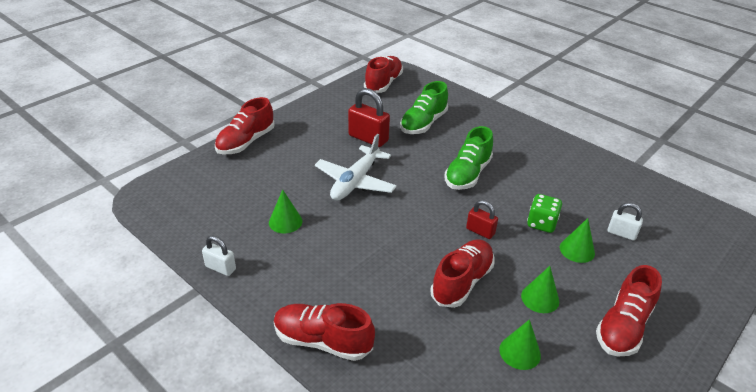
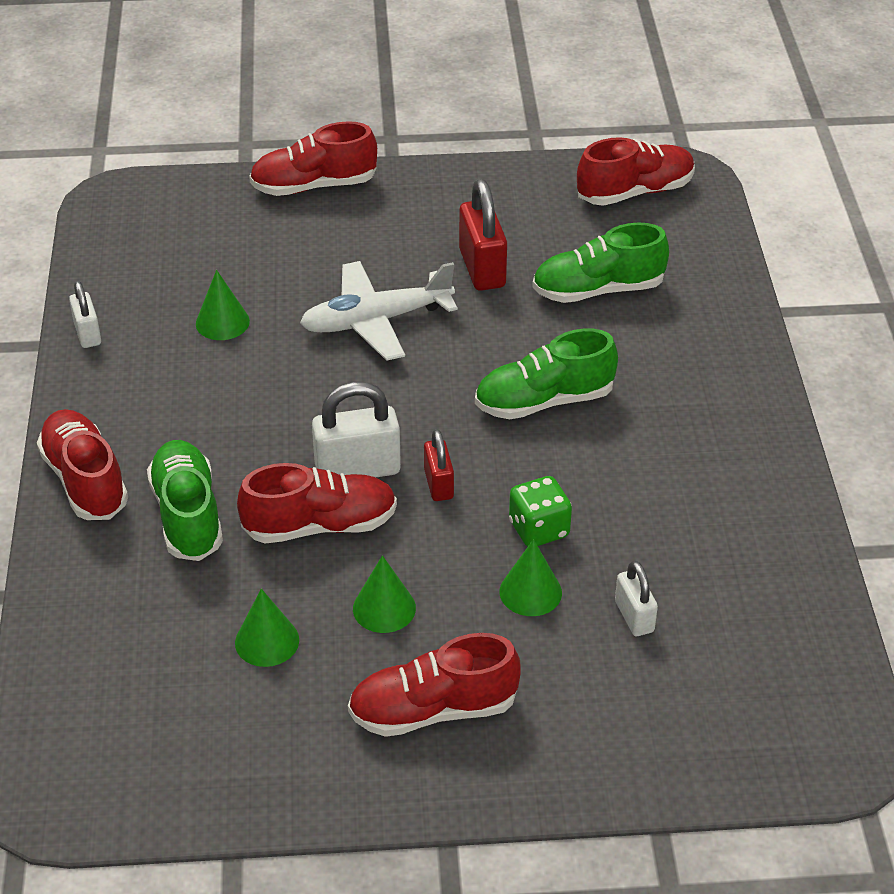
camera: 45 degrees right, 5 degrees up
none -> green shoe [147,440,223,561]
none -> white padlock [312,382,401,477]

